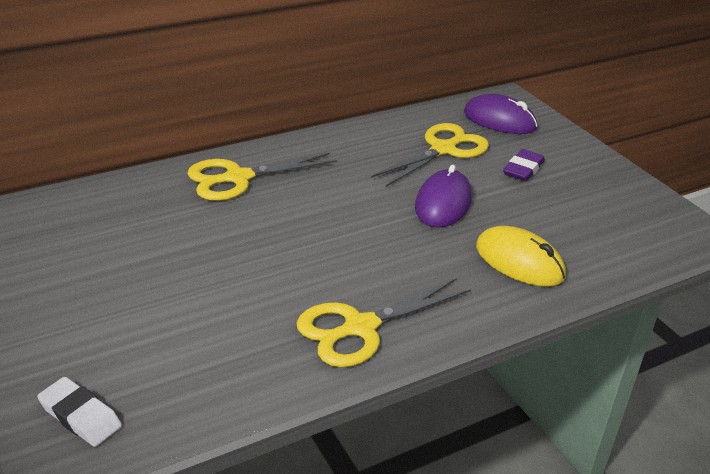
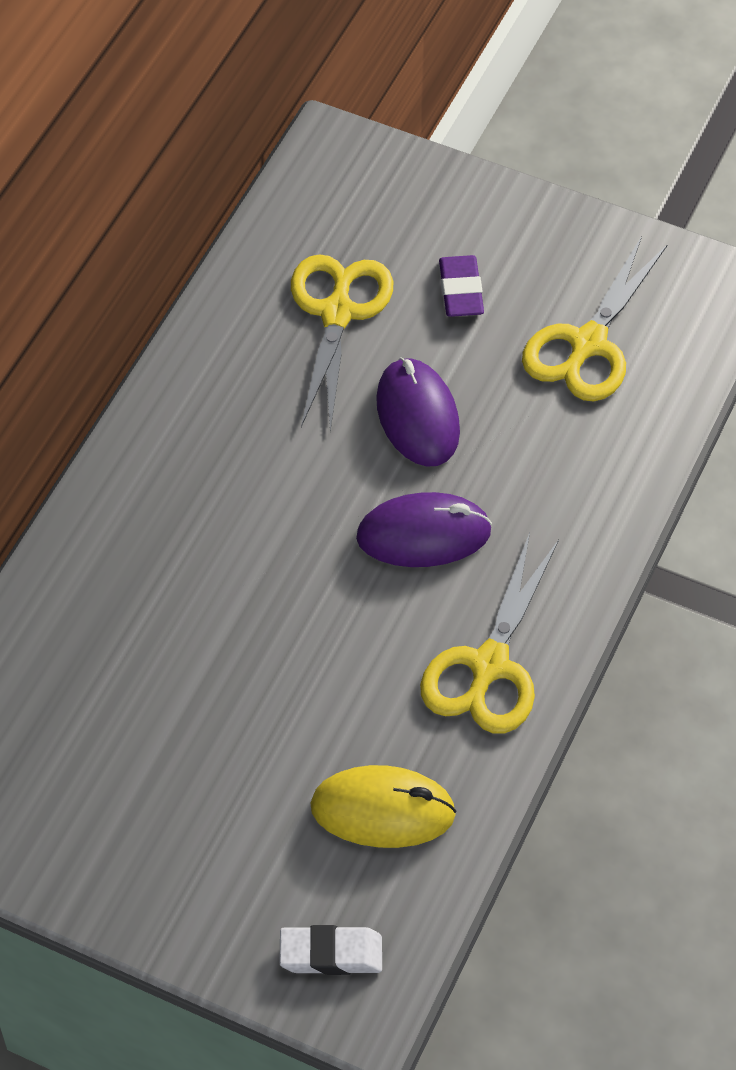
camera: 35 degrees left, 20 degrees up
yellow scissors [187,153,337,201] -> yellow scissors moved to [522,236,668,402]
purple mouse [464,94,537,134] -> purple mouse moved to [356,492,492,567]
yellow mouse [476,226,566,287] -> yellow mouse moved to [310,765,456,848]

